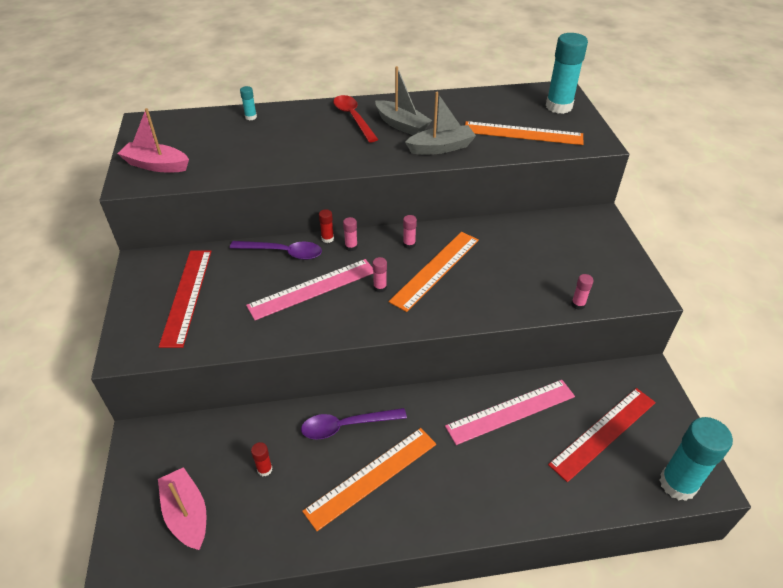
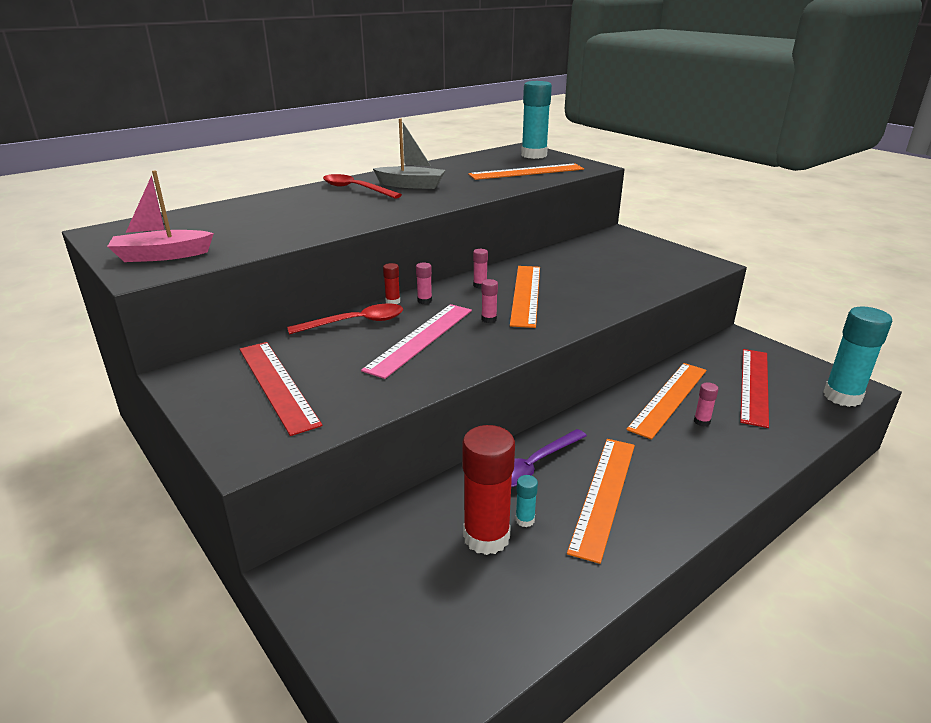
camera: 30 degrees left, 15 degrees down
pink boat [158,467,206,550] -> none
purple spoon [230,241,322,260] -> red spoon [287,304,403,334]
turquoise glue stick [240,86,257,120] -> turquoise glue stick moved to [515,475,538,527]
red glue stick [251,442,272,477] -> red glue stick [462,425,515,555], size x2.33
grey boat [405,92,476,155] -> none
pink ruler [445,380,575,445] -> orange ruler [626,363,706,440]
pink glue stick [571,274,594,310] -> pink glue stick moved to [694,382,719,427]

